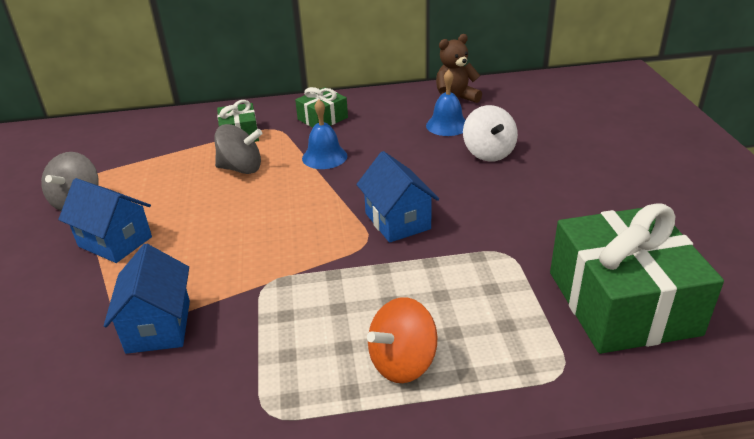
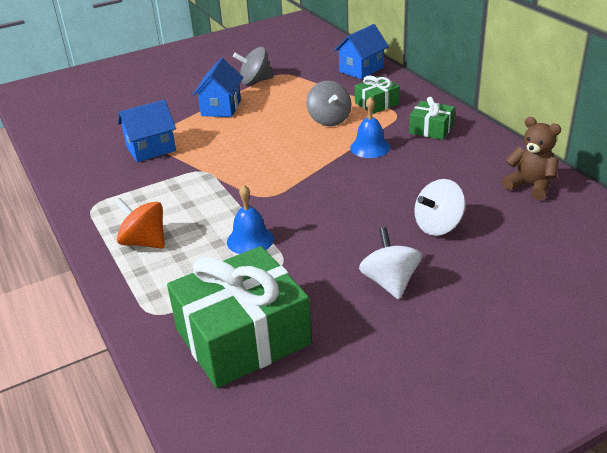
camera: 70 degrees right, 0 degrees up
blue house [356,151,439,243] -> blue house moved to [334,24,389,79]
blue bell [426,70,466,136] -> blue bell moved to [227,185,274,254]
none -> white spinning top [359,227,422,299]

